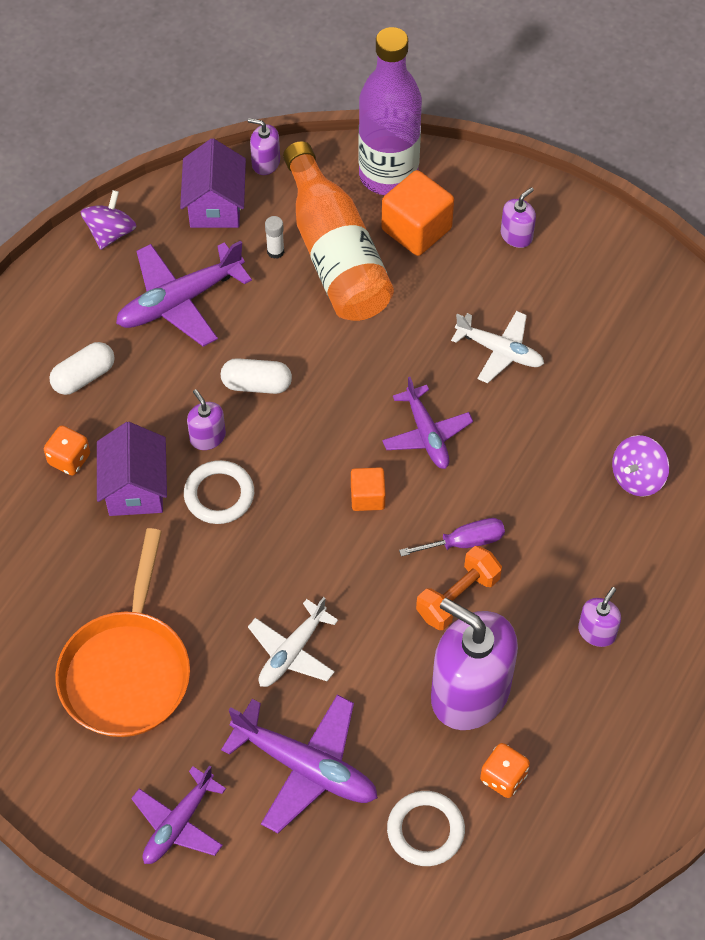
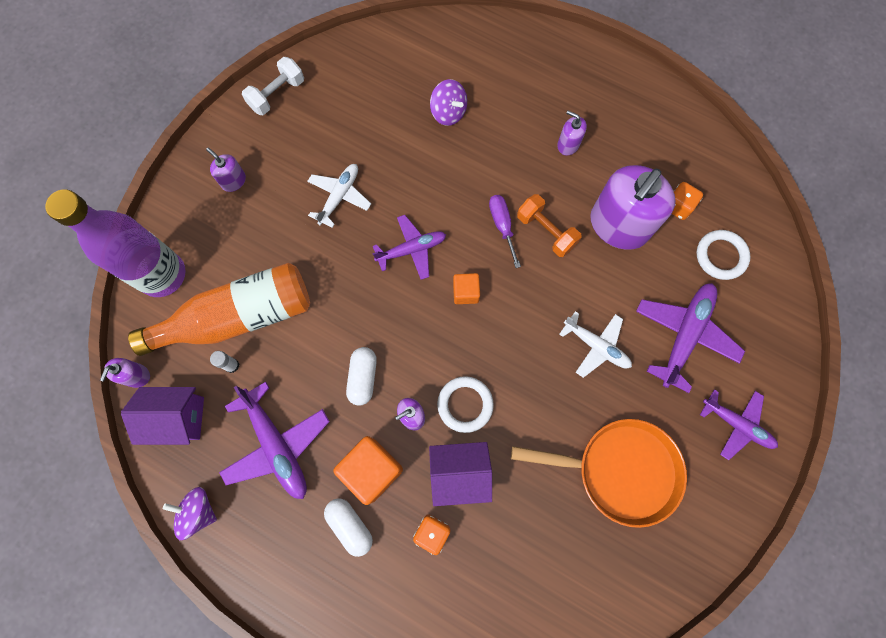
camera: 90 degrees left, 15 degrees up
orange cube [381,170,454,256] -> orange cube moved to [333,436,403,505]
none -> white dumbbell [242,57,304,115]

